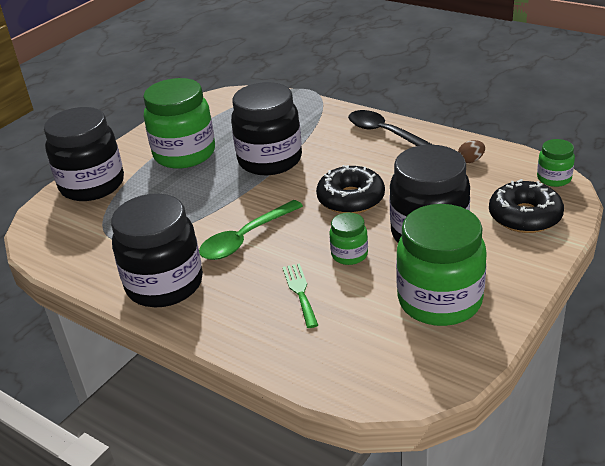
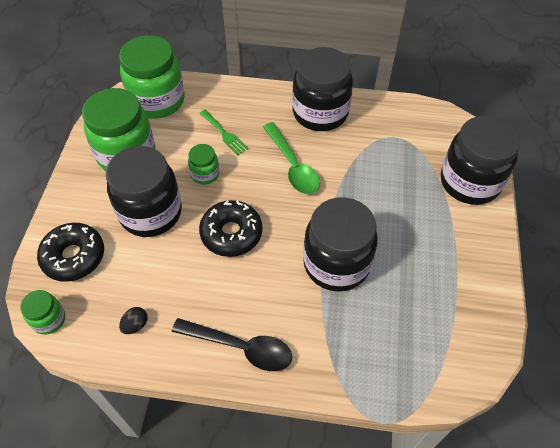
camera: 150 degrees right, 20 degrees up
green jar [143,78,215,169] -> green jar moved to [119,35,184,119]
green spoon [199,200,303,260] -> green spoon turned 135 degrees clockwise [263,122,320,195]
brown egg [458,140,485,163] -> black egg [119,307,147,334]

